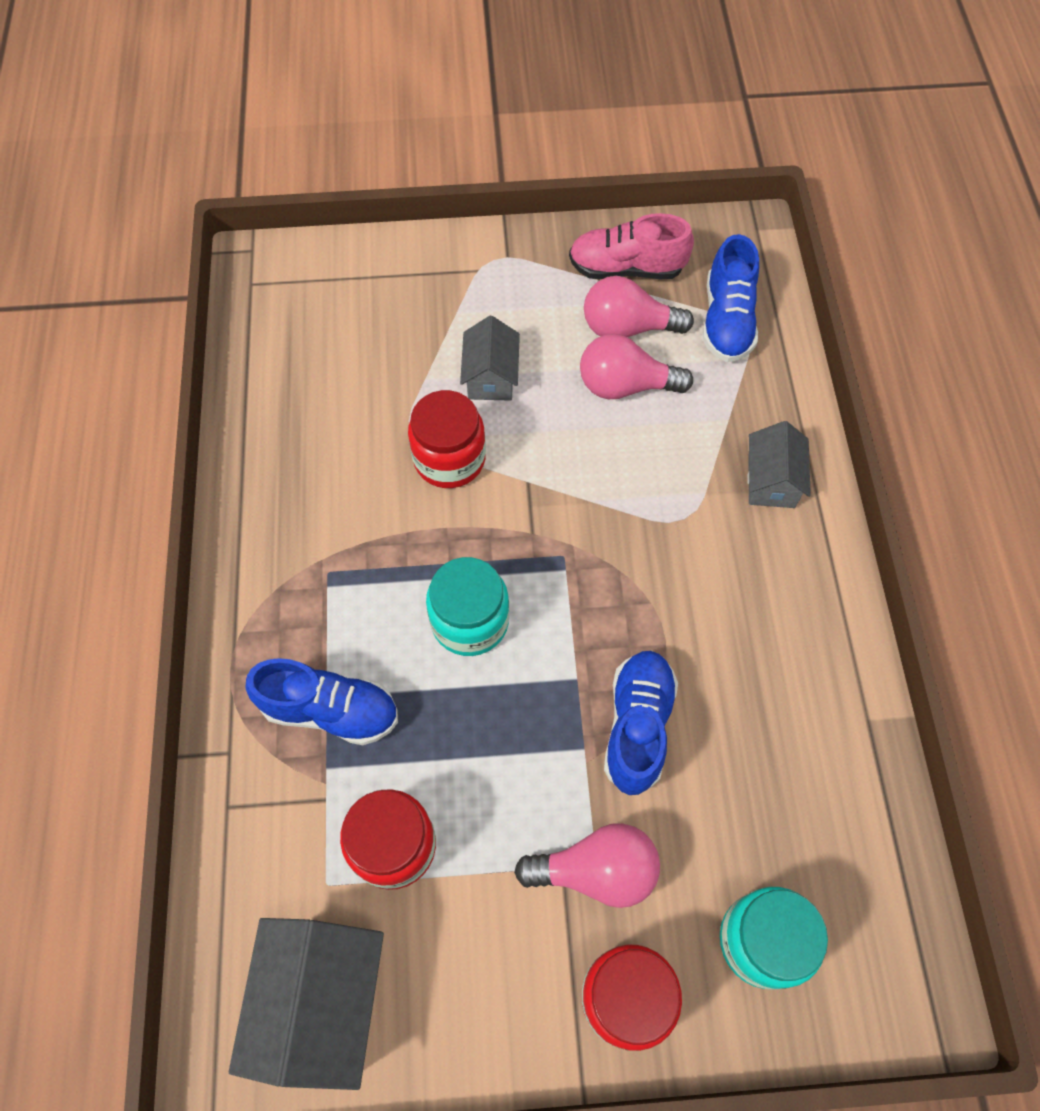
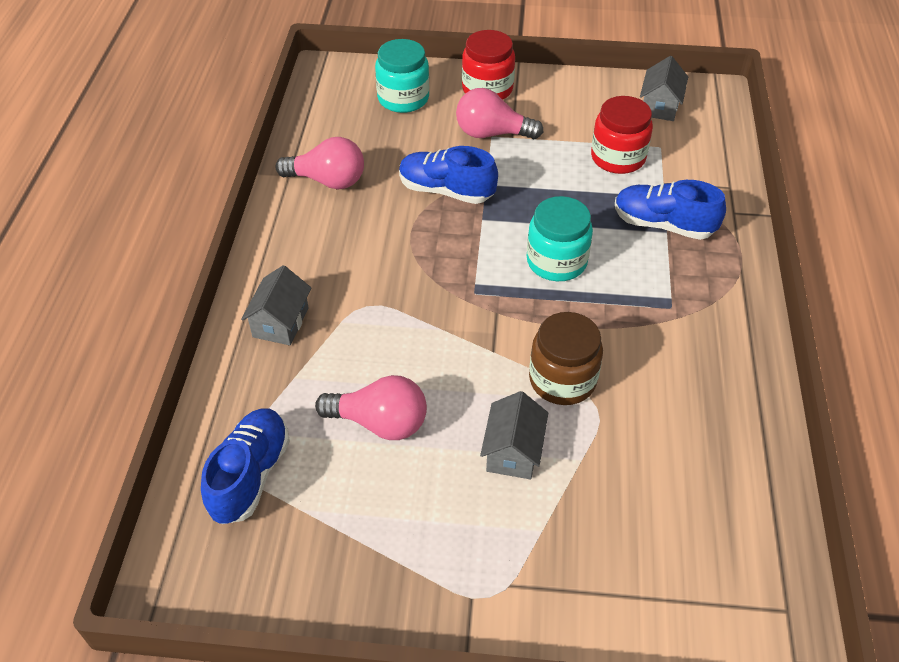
camera: 170 degrees left, 15 degrees down
grey house [229,918,384,1090] -> grey house [640,56,688,121], size x0.60
red jar [408,390,486,488] -> brown jar [529,312,603,405]
pink shoe [569,213,694,279] -> none
pink light bulb [584,276,694,337] -> pink light bulb moved to [276,137,364,189]
blue shoe [604,651,678,795] -> blue shoe turned 90 degrees clockwise [399,146,498,204]

